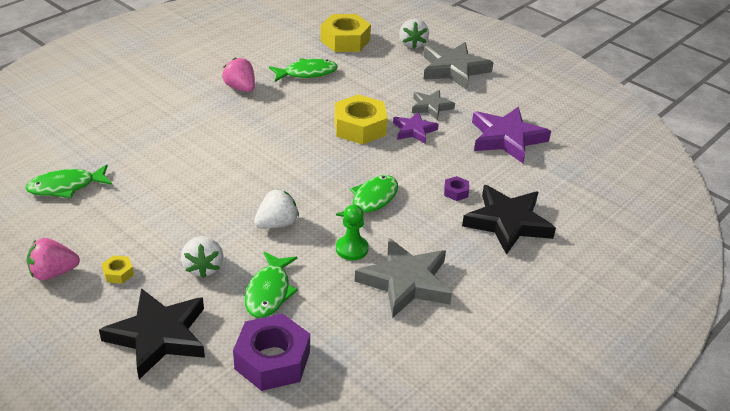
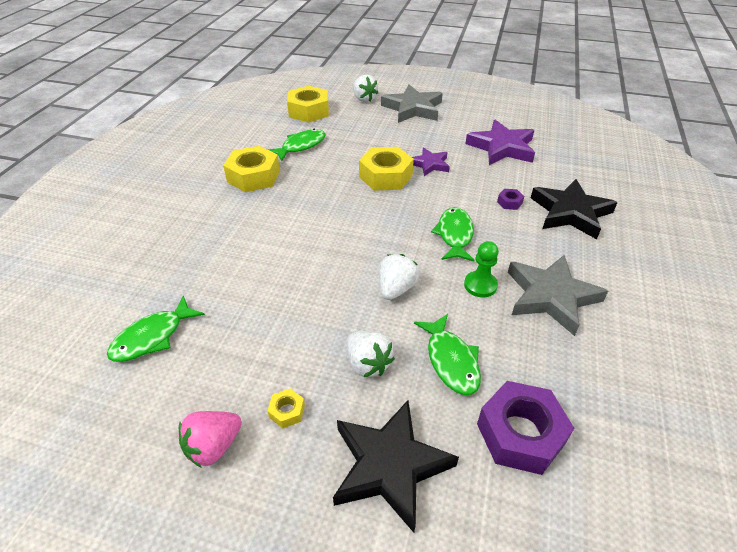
camera: 25 degrees left, 5 degrees up
pink strawberry [222,57,255,92] -> yellow nut [223,146,280,192]
grey star [412,90,455,120] -> none

